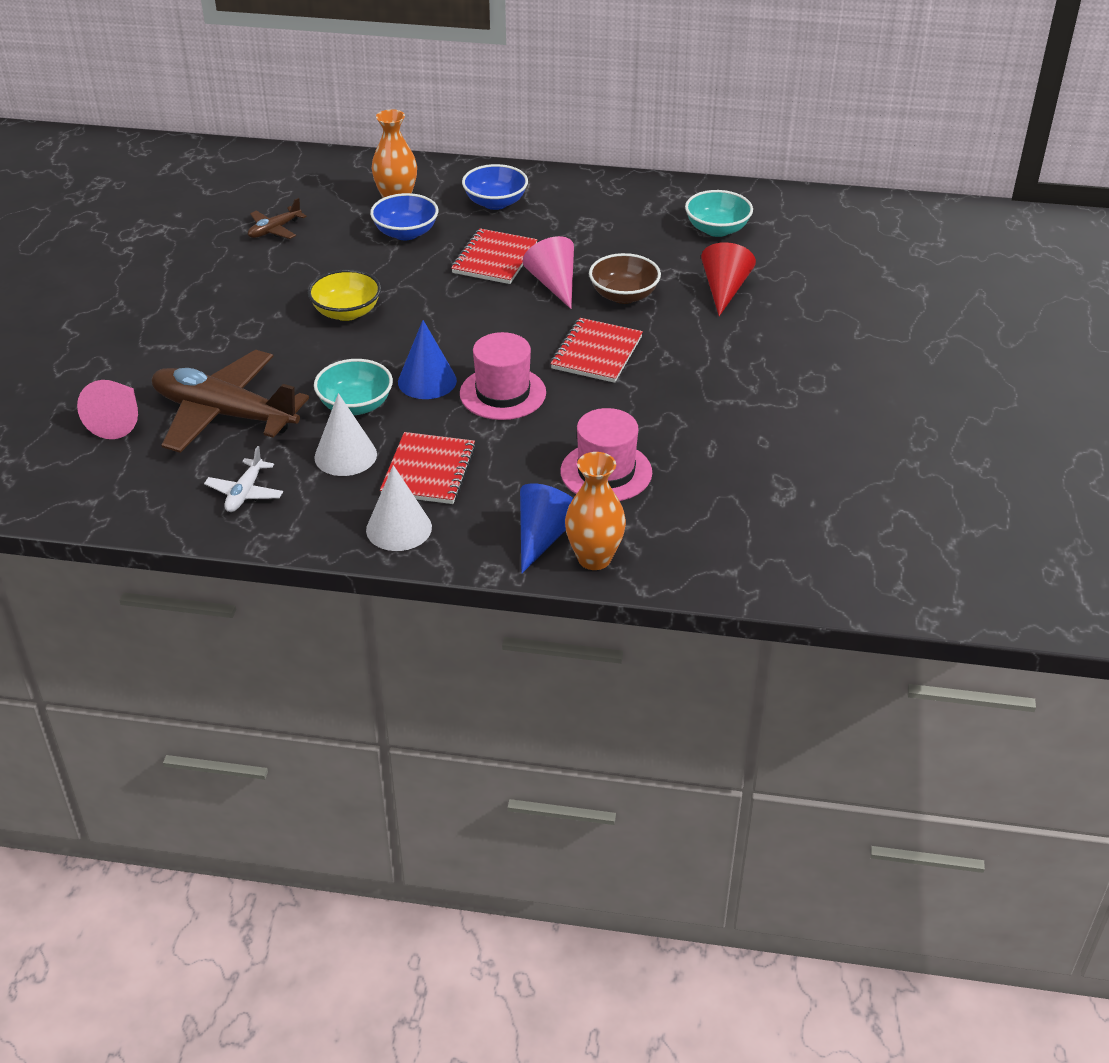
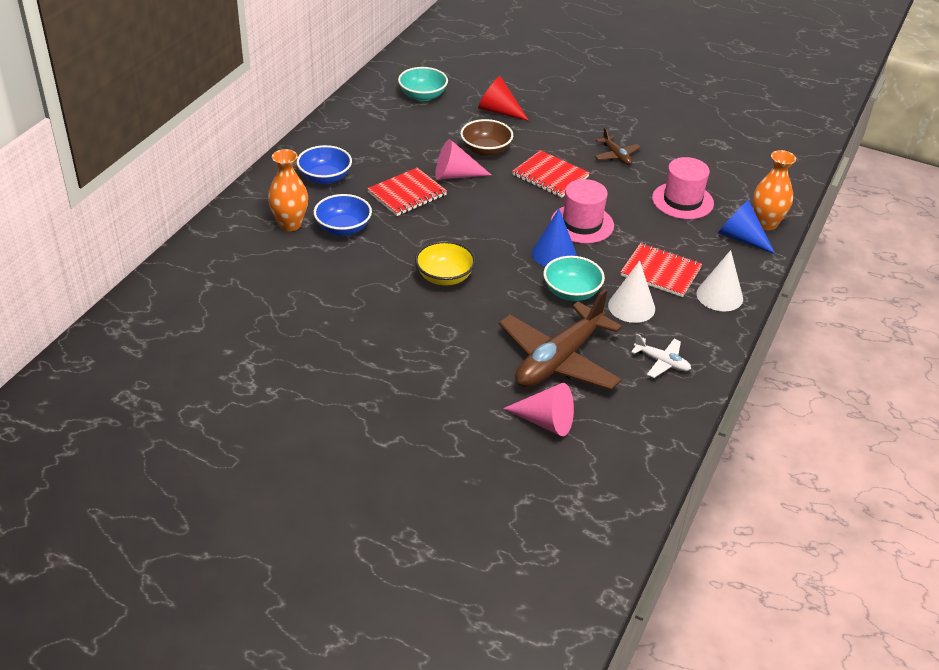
camera: 75 degrees left, 0 degrees up
brown plane [248,198,307,239] -> brown plane moved to [594,128,641,165]
red notebook [451,228,538,284] -> red notebook turned 75 degrees counterclockwise [367,168,447,216]

